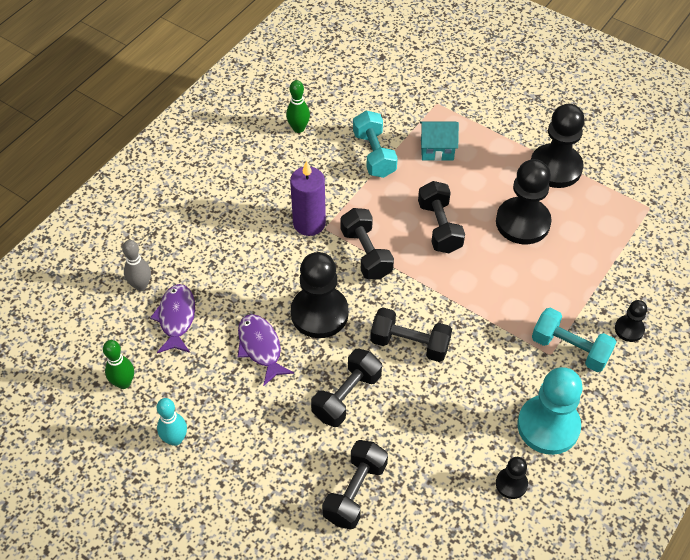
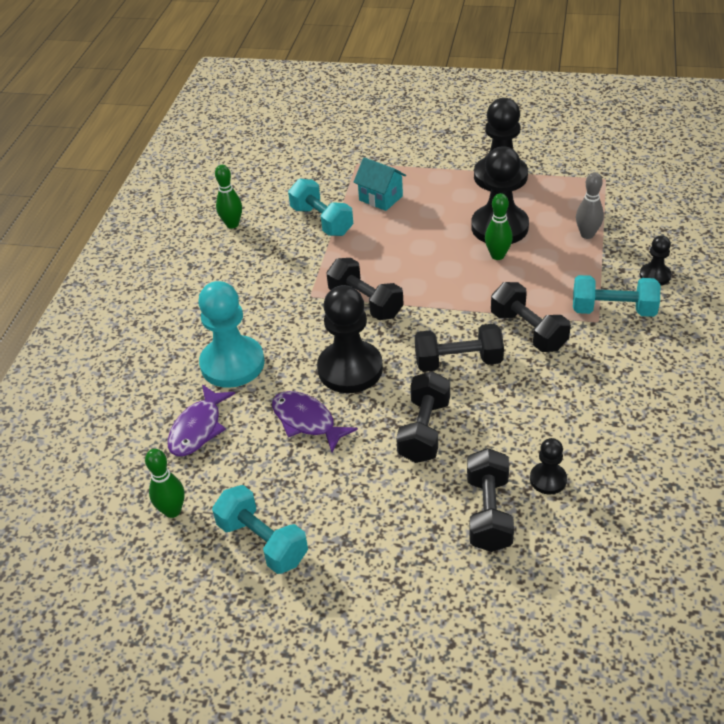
camera: 20 degrees left, 10 degrees down
grey bowling pin [122,240,151,291] -> grey bowling pin moved to [576,172,604,239]
purple fish [150,284,195,353] -> purple fish turned 135 degrees counterclockwise [168,384,235,456]
turquoise bowling pin [157,398,187,446] -> turquoise dumbbell [212,485,308,574]
purple candle [290,161,326,236] -> none
black dumbbell [418,181,465,253] -> black dumbbell moved to [491,282,571,352]
turquoise house [420,121,459,161] -> turquoise house turned 60 degrees clockwise [354,157,406,211]
black pawn [496,457,528,499] -> black pawn moved to [530,438,567,495]
turquoise pawn [517,367,582,455] -> turquoise pawn moved to [198,281,265,388]
none -> green bowling pin [485,193,513,260]

